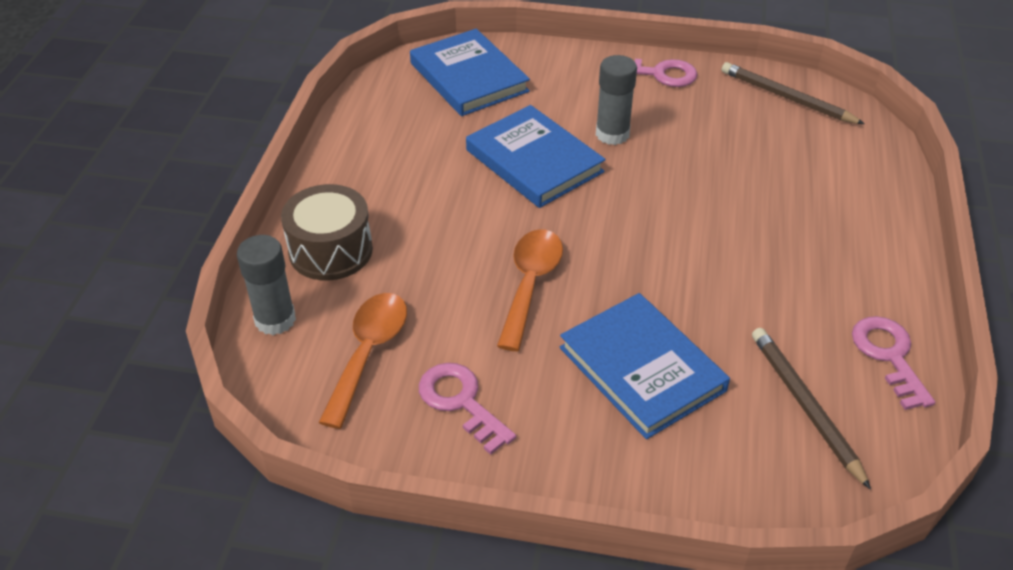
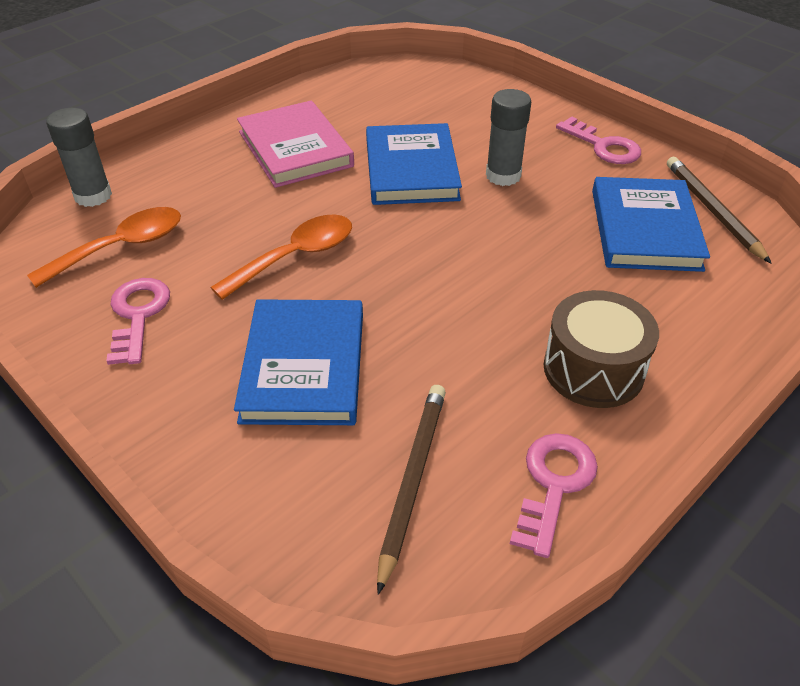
camera: 35 degrees right, 0 degrees up
brown drum [281,184,373,281] -> brown drum moved to [544,290,659,408]
blue book [410,29,530,116] -> blue book moved to [592,177,710,272]
none -> pink book [237,101,354,188]

